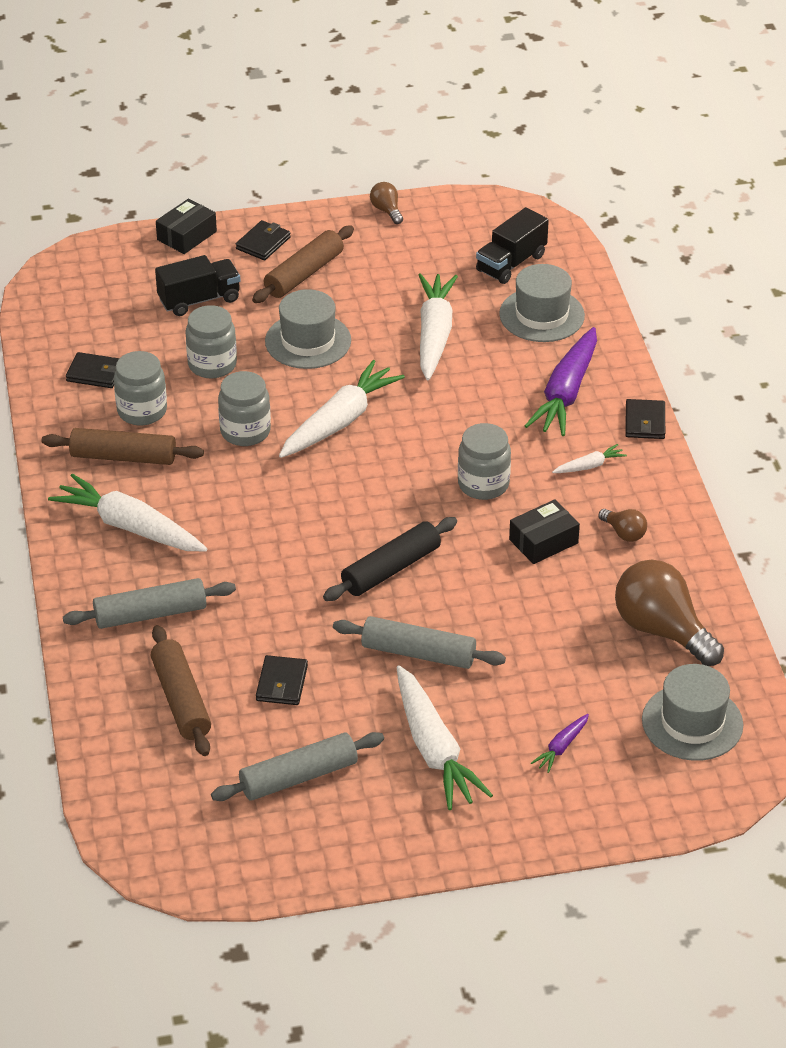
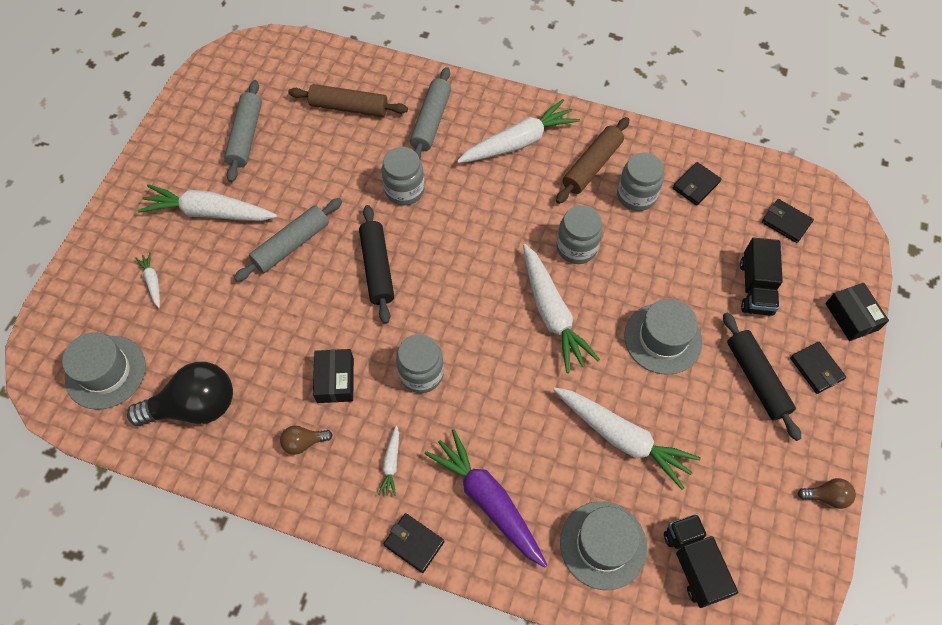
camera: 120 degrees right, 20 degrees up
grey jar [185,305,237,379] -> grey jar moved to [382,147,425,205]
brown rolling pin [252,225,354,303] -> black rolling pin [723,313,801,441]
black wallet [256,655,308,705] -> black wallet moved to [762,199,814,243]
purple carrot [531,714,589,773] -> white carrot [135,252,160,308]
brown light bulb [615,559,724,666] -> black light bulb [127,362,233,426]

